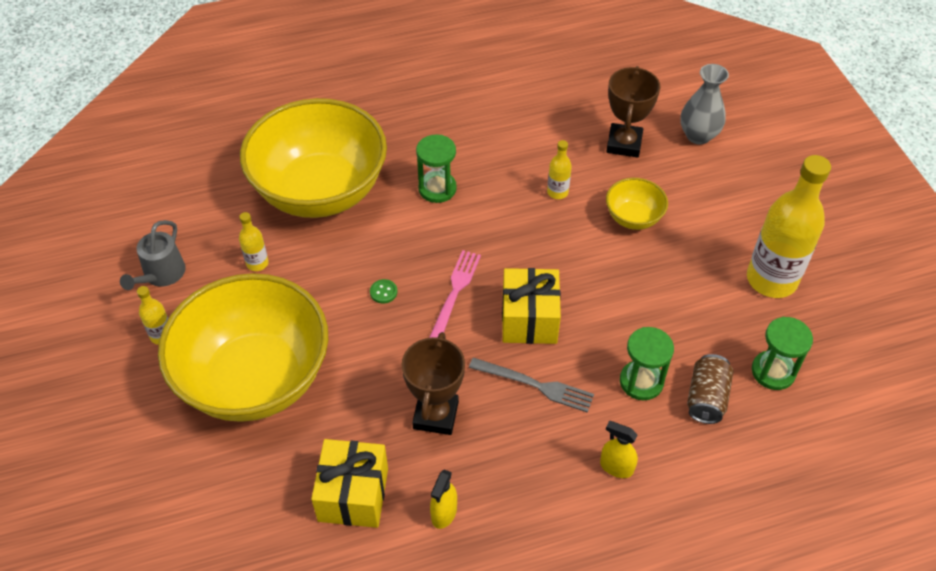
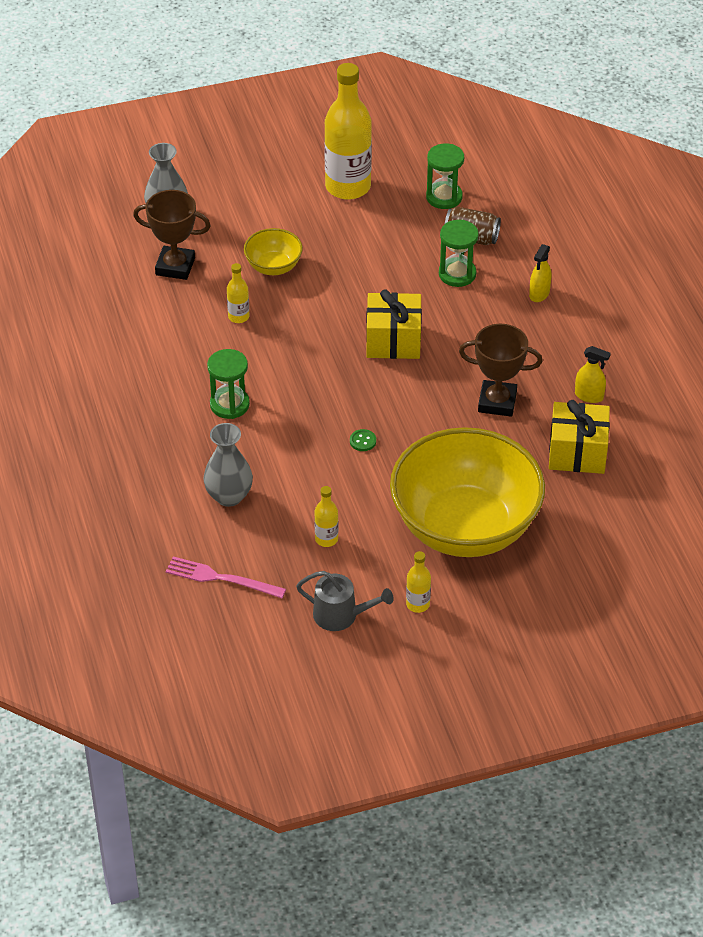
camera: 90 degrees left, 5 degrees down
yellow bowl [240,98,387,218] -> grey vase [204,423,253,507]
pink fork [429,250,481,338] -> pink fork moved to [166,556,286,598]
grey fork [469,358,594,413] -> none

